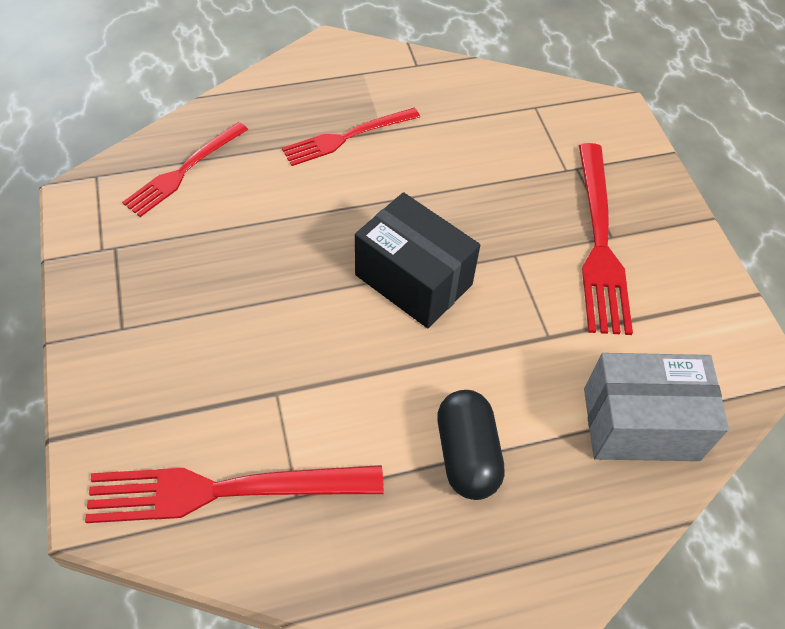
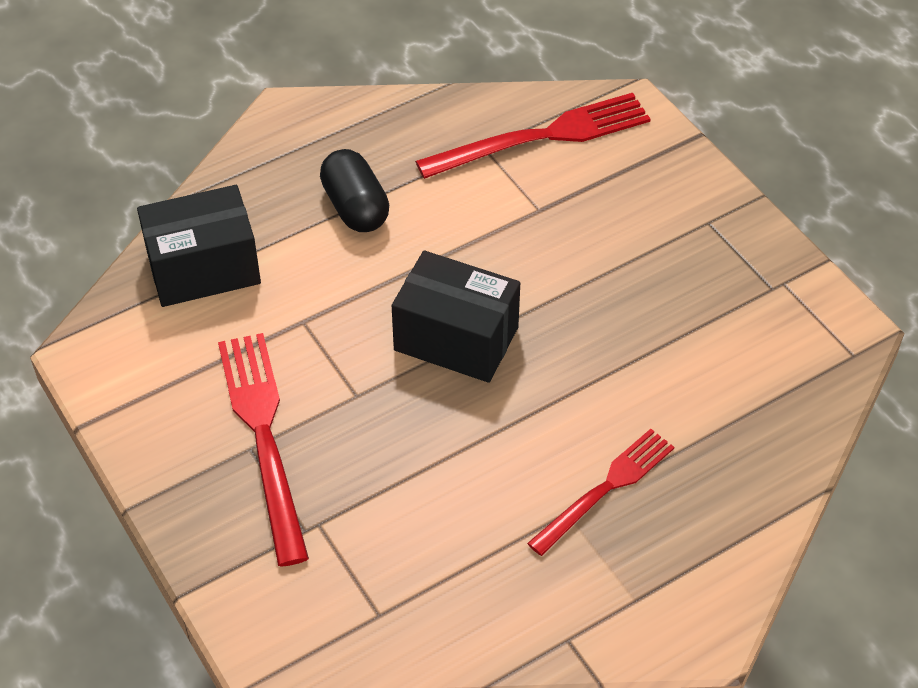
camera: 165 degrees right, 5 degrees down
red fork [122,122,248,217] -> none
grey box [584,353,729,461] -> black box [137,185,261,307]

